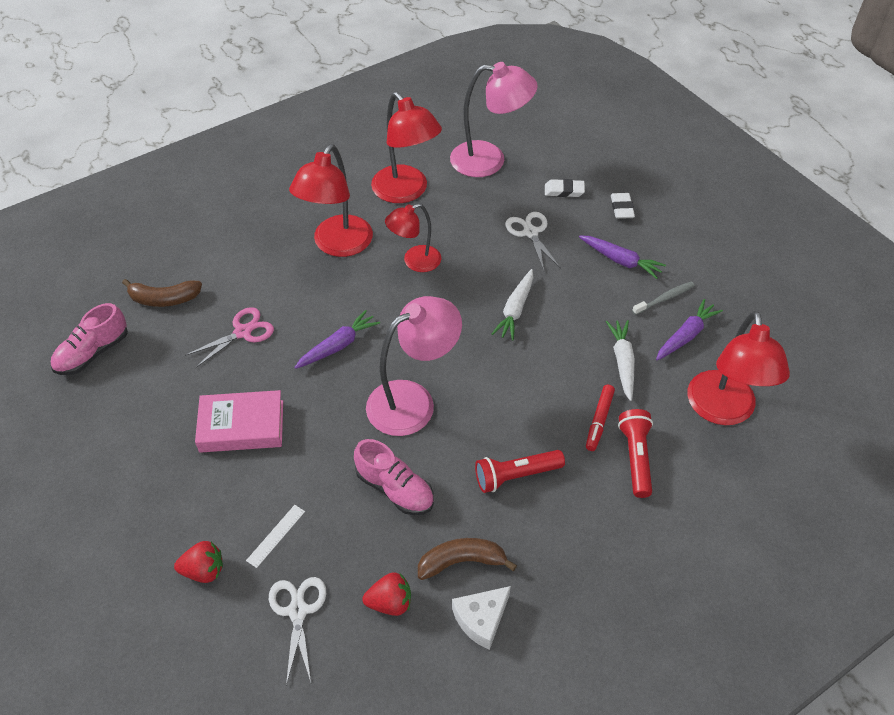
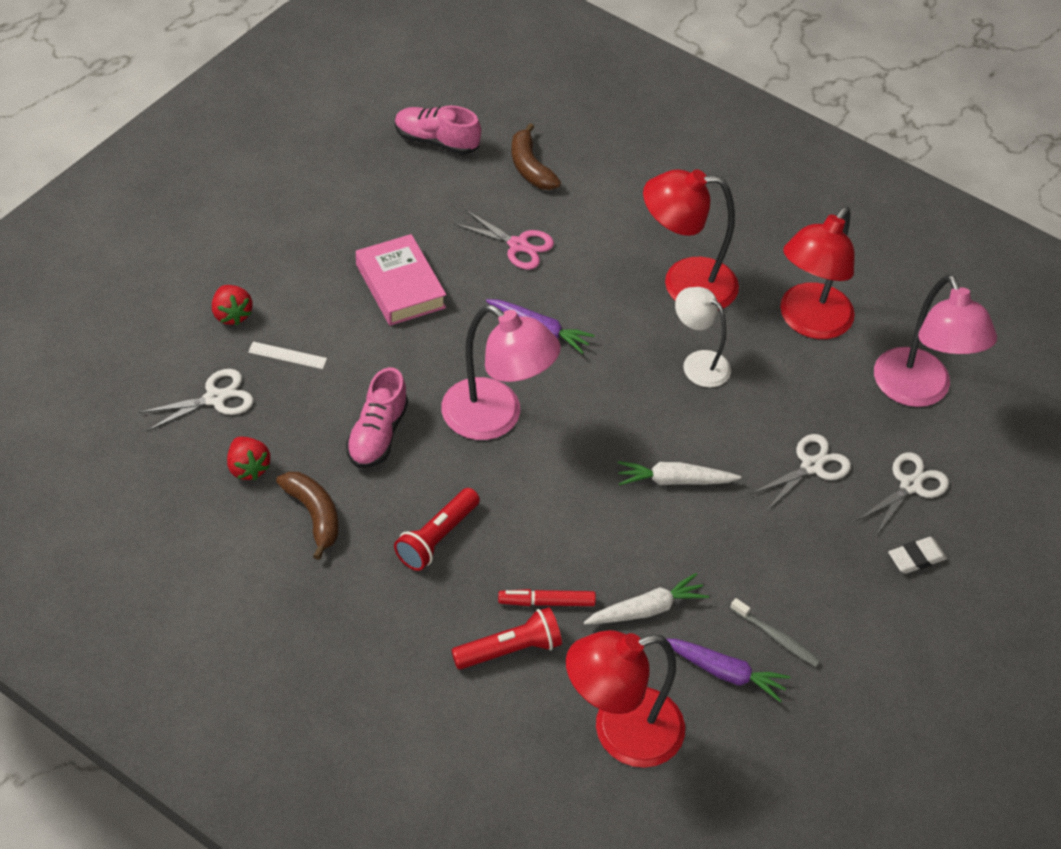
camera: 65 degrees right, 0 degrees up
red lamp [385,204,441,272] -> white lamp [675,287,731,387]
white cheese [452,586,511,650] -> none
red flashlight [475,450,565,493] -> red flashlight turned 105 degrees counterclockwise [394,488,480,571]
white eraser [545,179,585,197] -> white scissors [857,452,949,534]
purple carrot [579,235,666,279] -> none

